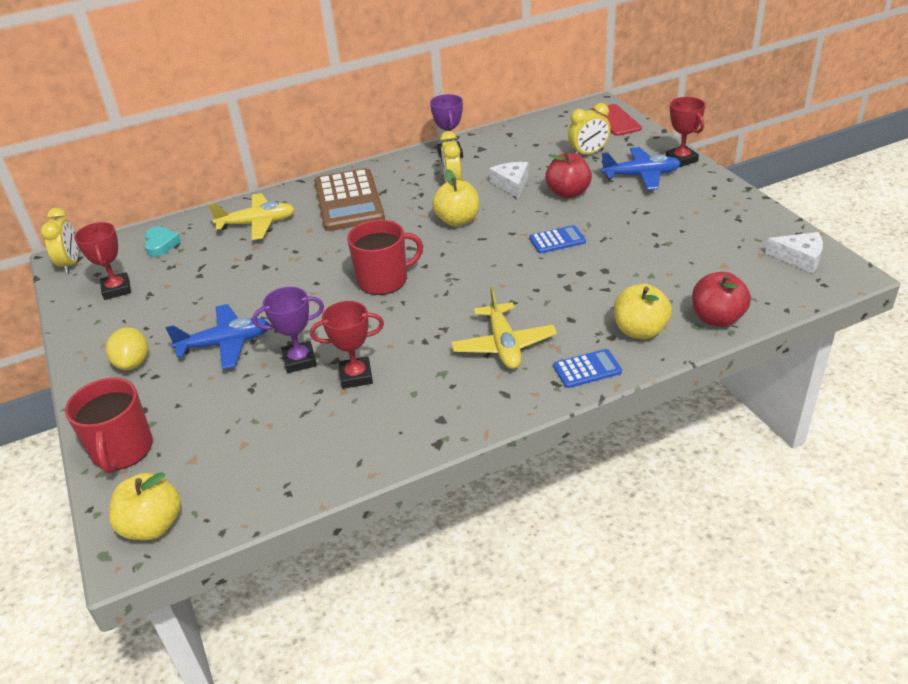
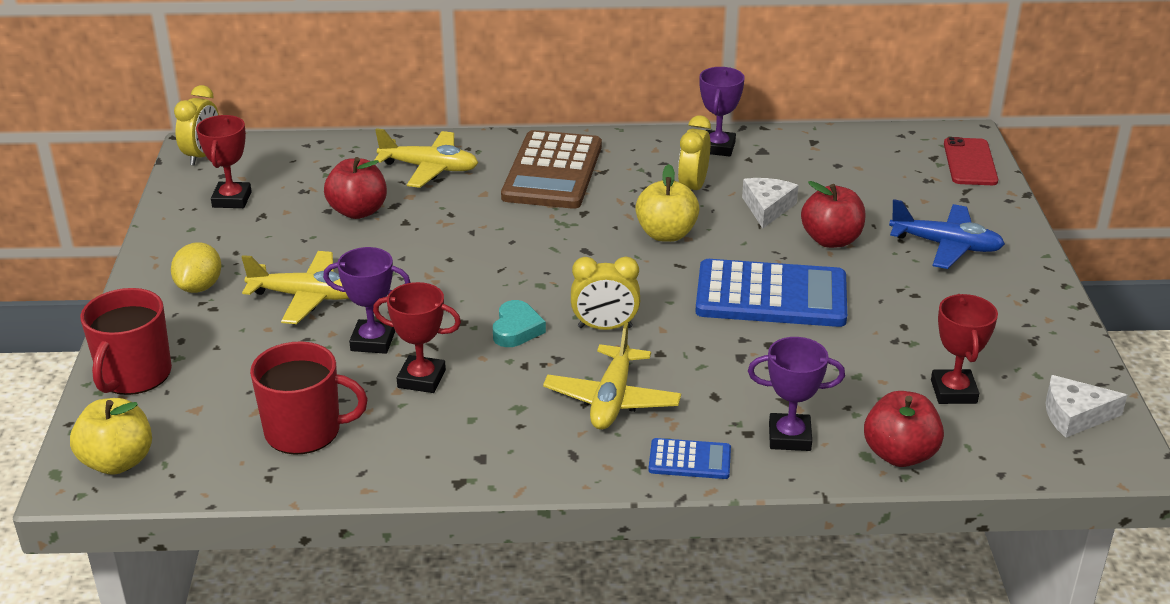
camera: 20 degrees right, 5 degrees down
turquoise heart [144,226,181,257] -> turquoise heart moved to [493,300,546,347]
blue plane [166,304,270,369] -> yellow plane [242,251,349,324]
red mug [347,220,423,295] -> red mug moved to [250,341,368,455]
blue calculator [529,225,586,254] -> blue calculator [695,259,847,327], size x2.13
yellow clock [568,103,611,155] -> yellow clock moved to [571,257,640,330]
yellow apple [614,284,672,339] -> purple trophy [748,337,845,451]
red trophy [666,97,706,167] -> red trophy moved to [931,294,998,404]
white cheese [765,232,823,273] -> white cheese turned 135 degrees clockwise [1046,375,1127,438]
none -> red apple [324,157,387,219]

